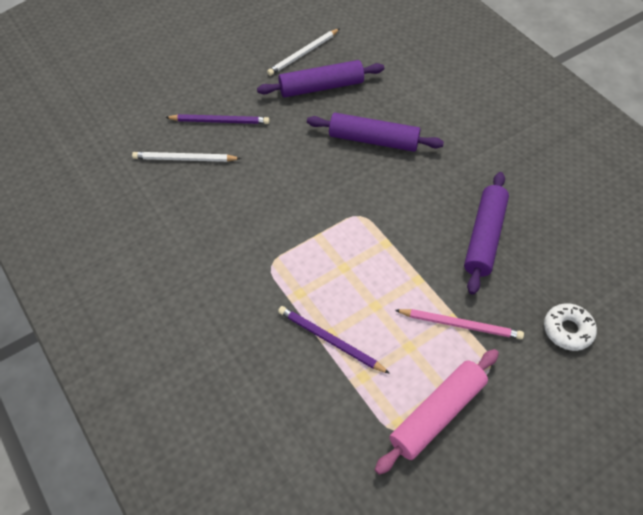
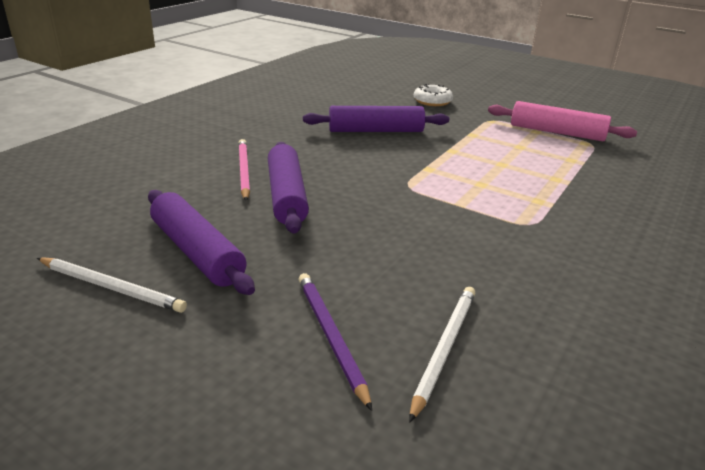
camera: 115 degrees left, 25 degrees down
white pencil [132,152,241,162] -> white pencil turned 135 degrees counterclockwise [409,287,475,423]
purple pencil [278,306,390,374] -> none
pink pencil [395,309,524,339] -> pink pencil moved to [238,139,250,201]

